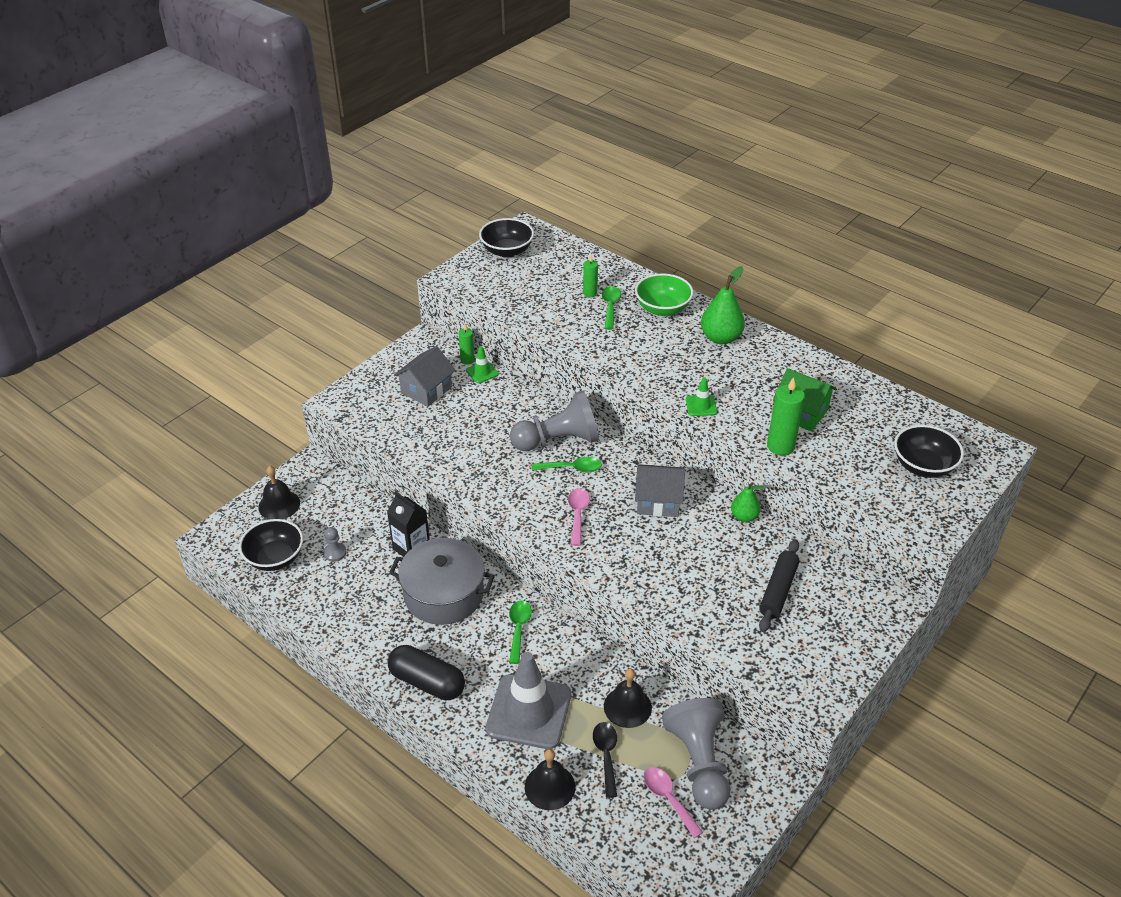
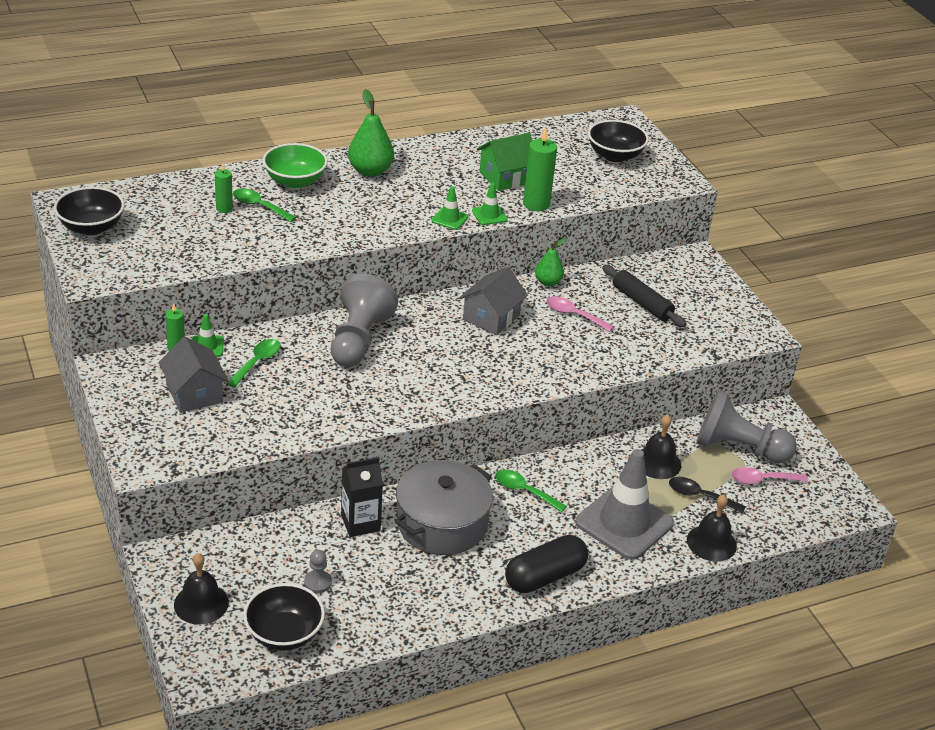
camera: 65 degrees left, 5 degrees down
green spoon [532,457,602,473] -> green spoon moved to [226,339,281,388]
pink spoon [568,488,590,546] -> pink spoon moved to [546,296,614,332]
none -> green traffic cone [472,183,508,225]

